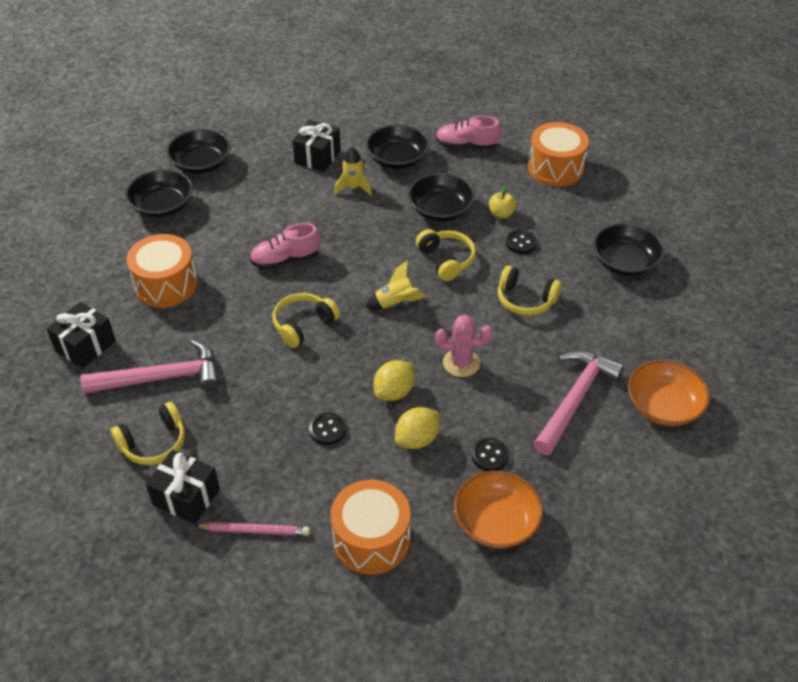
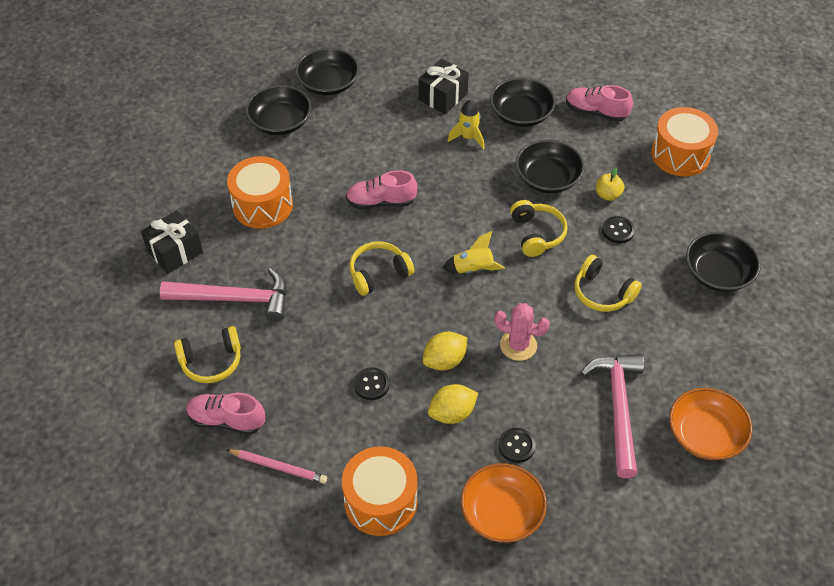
camera: 15 degrees right, 5 degrees up
black gift [146,450,220,524] -> pink shoe [186,393,265,435]
pink hammer [533,350,624,455] -> pink hammer turned 45 degrees counterclockwise [581,354,644,478]

